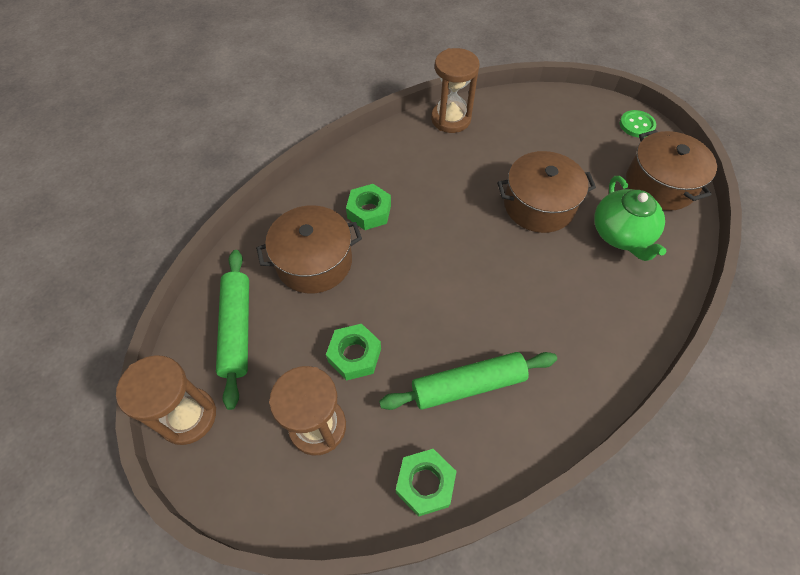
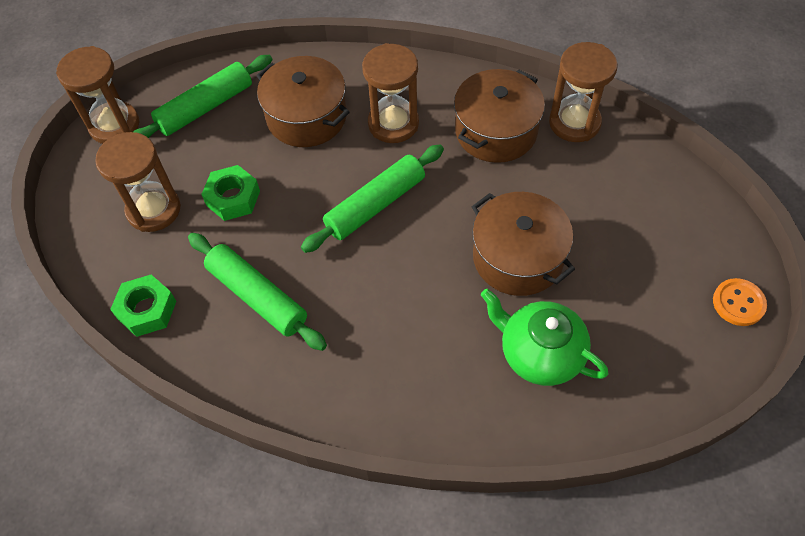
camera: 60 degrees right, 0 degrees up
green nut [346,184,391,230] -> brown hourglass [362,43,419,143]
green teapot [594,176,667,261] -> green teapot turned 75 degrees clockwise [481,288,608,386]
green button [620,110,656,138] -> orange button [713,278,767,326]
brown pot [626,130,717,211] -> brown pot moved to [454,69,545,163]
none -> green rolling pin [301,144,444,253]

